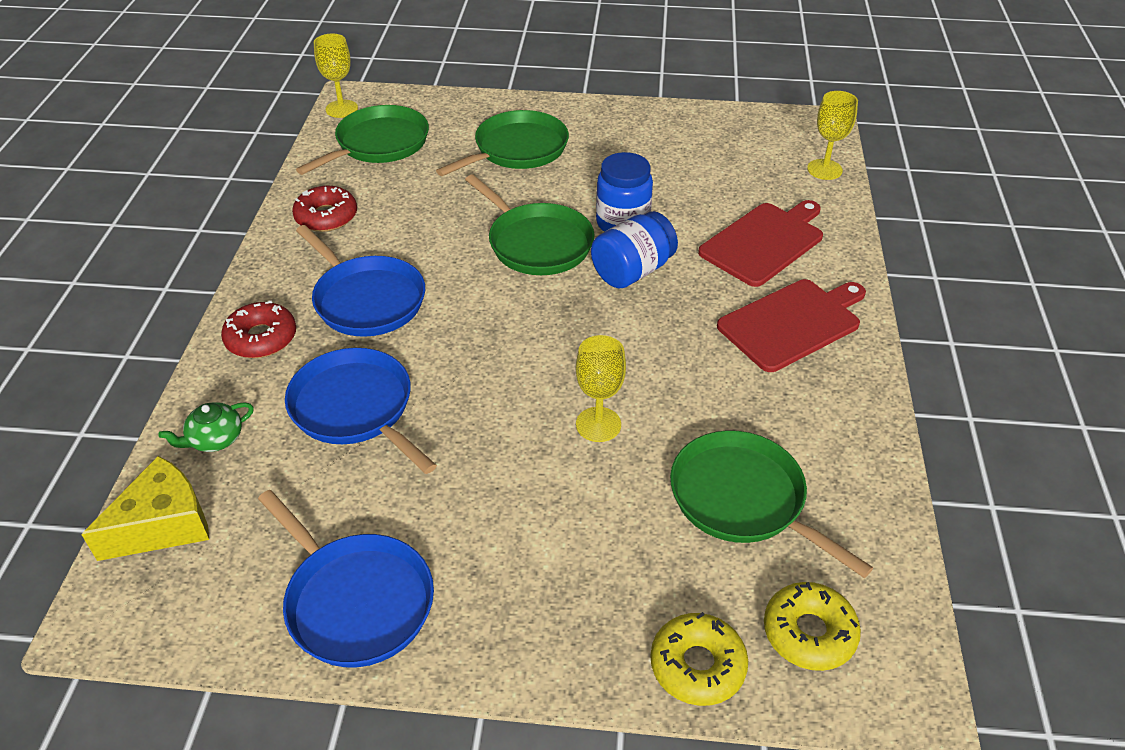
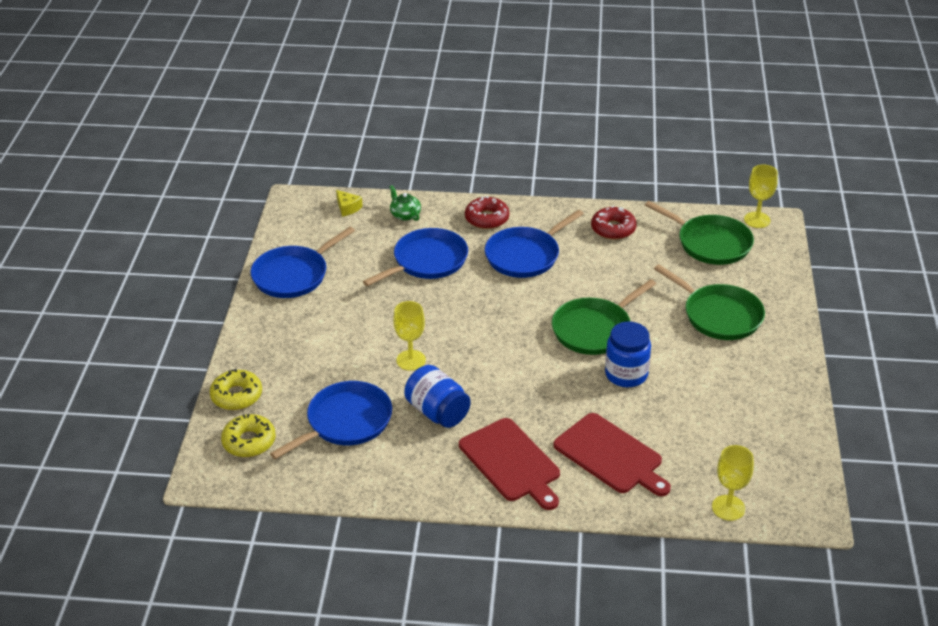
camera: 90 degrees right, 5 degrees down
yellow cheese [81,456,209,561] -> yellow cheese [336,190,363,217], size x0.54
blue jar [591,211,678,289] -> blue jar moved to [404,365,471,428]
green pan [670,430,873,578] -> blue pan [270,381,392,459]

